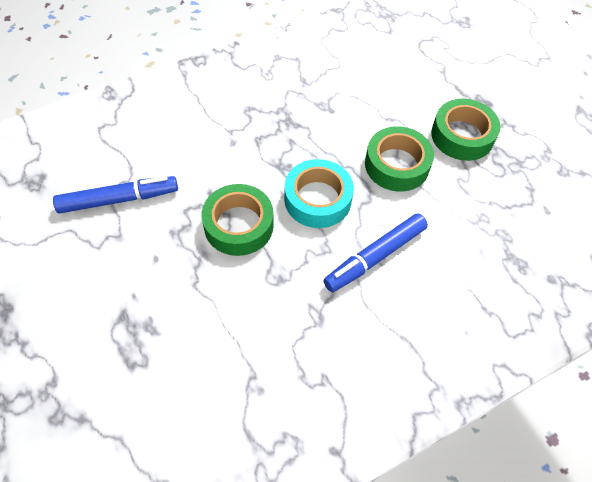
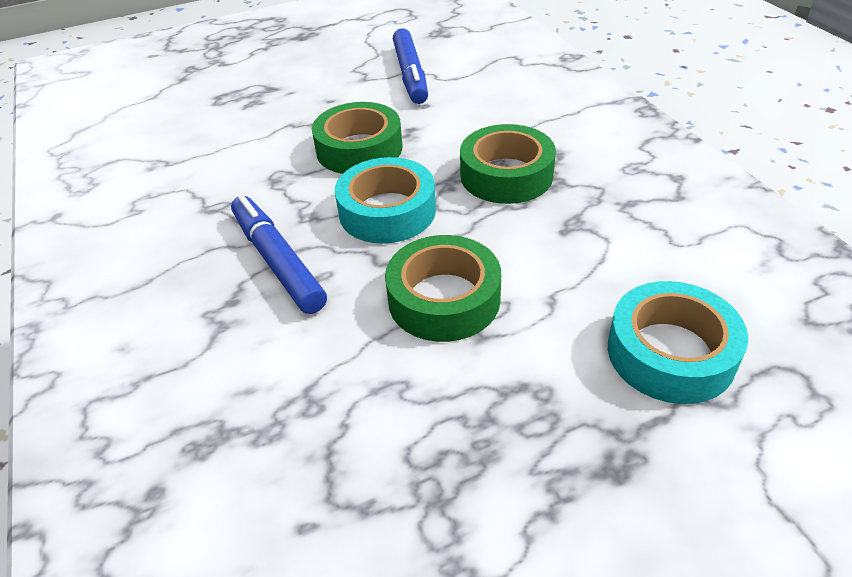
camera: 100 degrees right, 15 degrees down
green tape [431,99,500,161] -> green tape moved to [460,124,556,204]
none -> turquoise tape [608,281,748,404]

